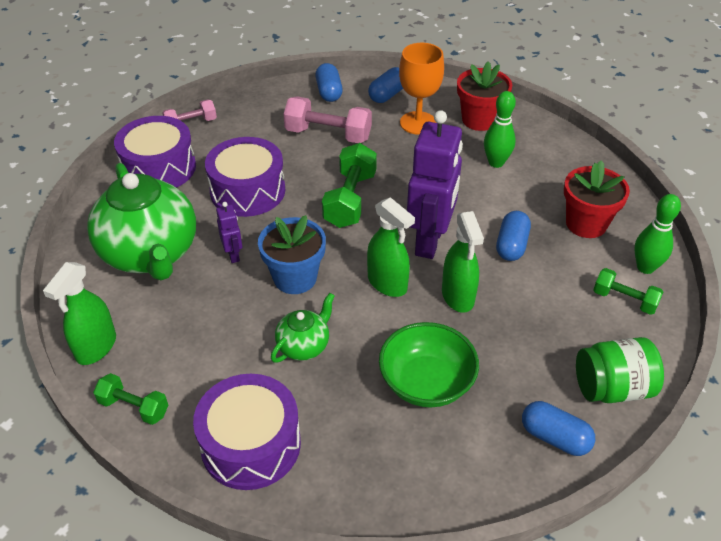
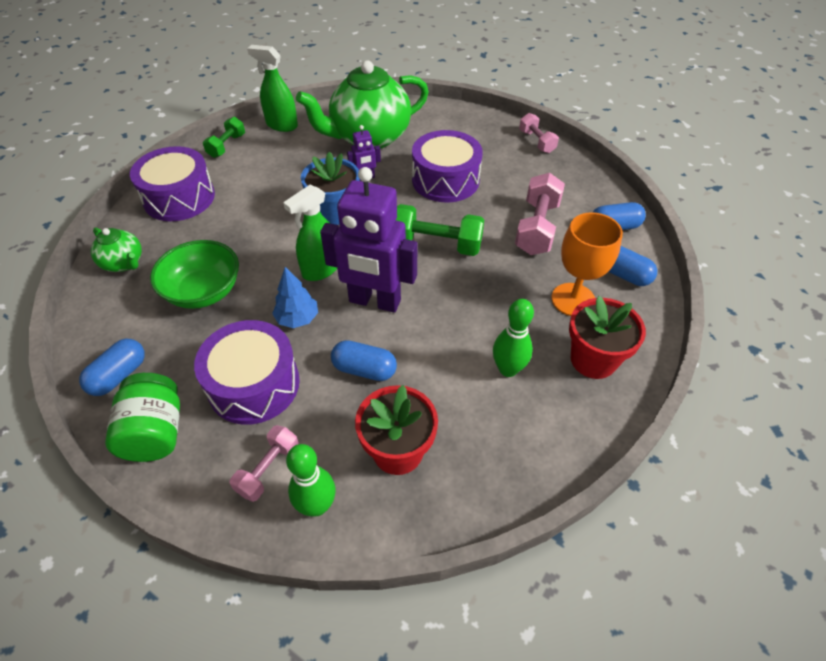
camera: 90 degrees right, 5 degrees up
purple drum [114,116,196,188] -> purple drum moved to [194,320,300,425]
green teapot [271,293,335,363] -> green teapot moved to [91,228,142,272]
green spray bottle [442,211,484,313] -> blue tree [272,267,318,328]
green dumbbell [593,268,663,315] -> pink dumbbell [230,425,299,502]

